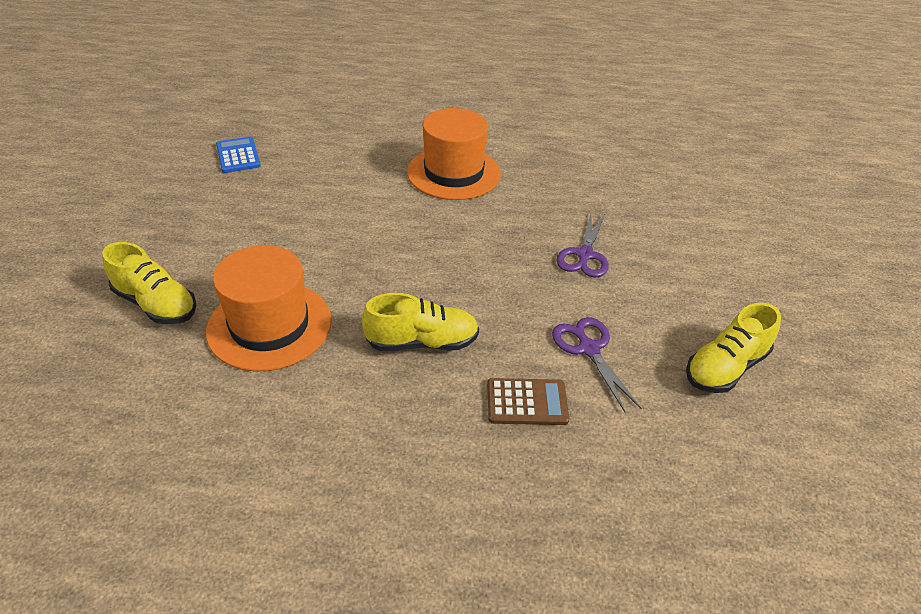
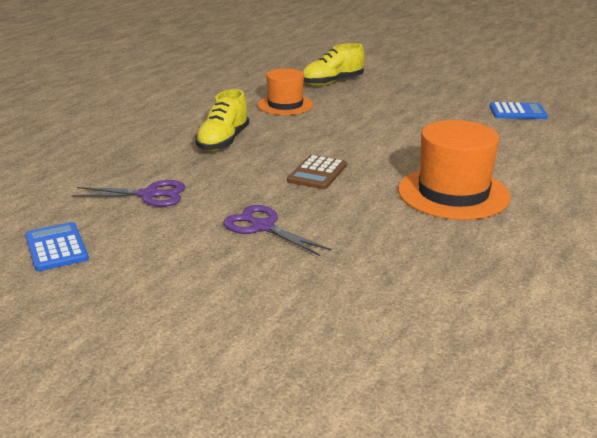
camera: 115 degrees right, 15 degrees down
orange hat [206,245,332,371] -> orange hat [258,68,313,115], size x0.65
brown calculator [487,378,569,425] -> brown calculator moved to [287,155,347,189]
yellow shoe [686,303,781,393] -> blue calculator [25,222,89,271]

